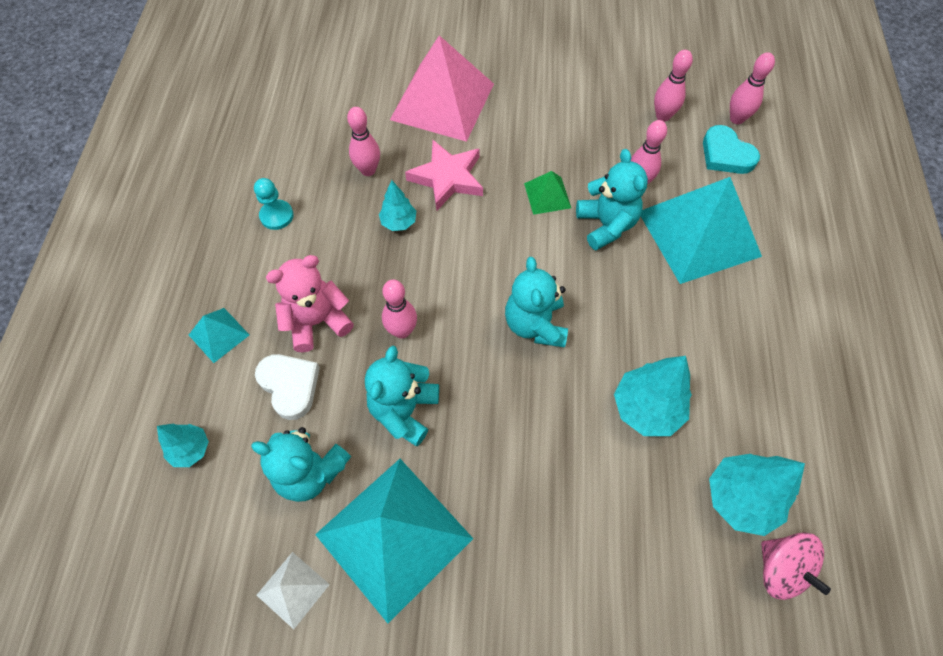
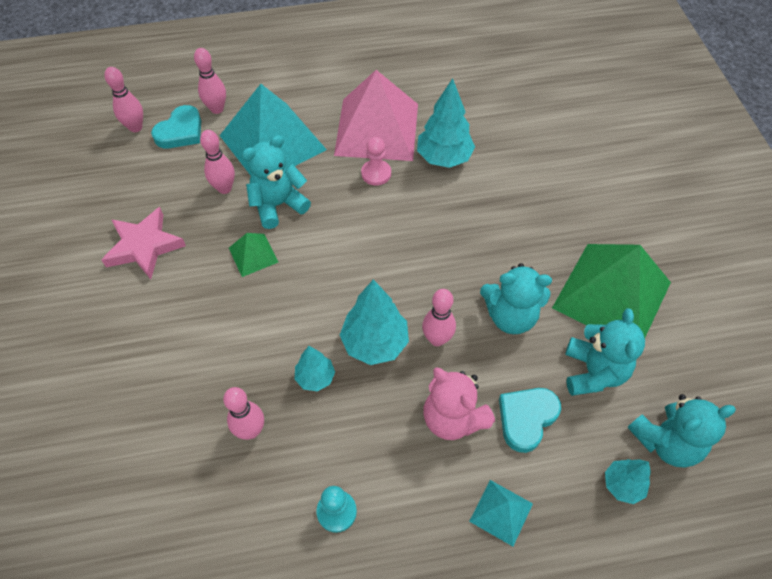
camera: 105 degrees left, 5 degrees down
white heart [255,354,320,420] -> turquoise heart [499,388,561,453]
white pyramid [257,552,330,629] -> none
turquoise pyramid [315,459,473,623] -> green pyramid [552,244,671,338]
pink pyramid [390,35,494,142] -> pink pyramid moved to [334,70,418,161]
pink star [405,140,483,210] -> pink star moved to [102,207,186,279]
turquoise teddy bear [505,257,568,348] -> turquoise teddy bear moved to [627,394,736,468]
pink bowling pin [654,50,693,122] -> pink bowling pin moved to [194,48,226,114]
turquoise tree [709,454,805,536] -> turquoise tree moved to [340,279,409,365]
pink spinning top [761,532,831,600] -> none
none -> pink pawn [361,137,391,185]

